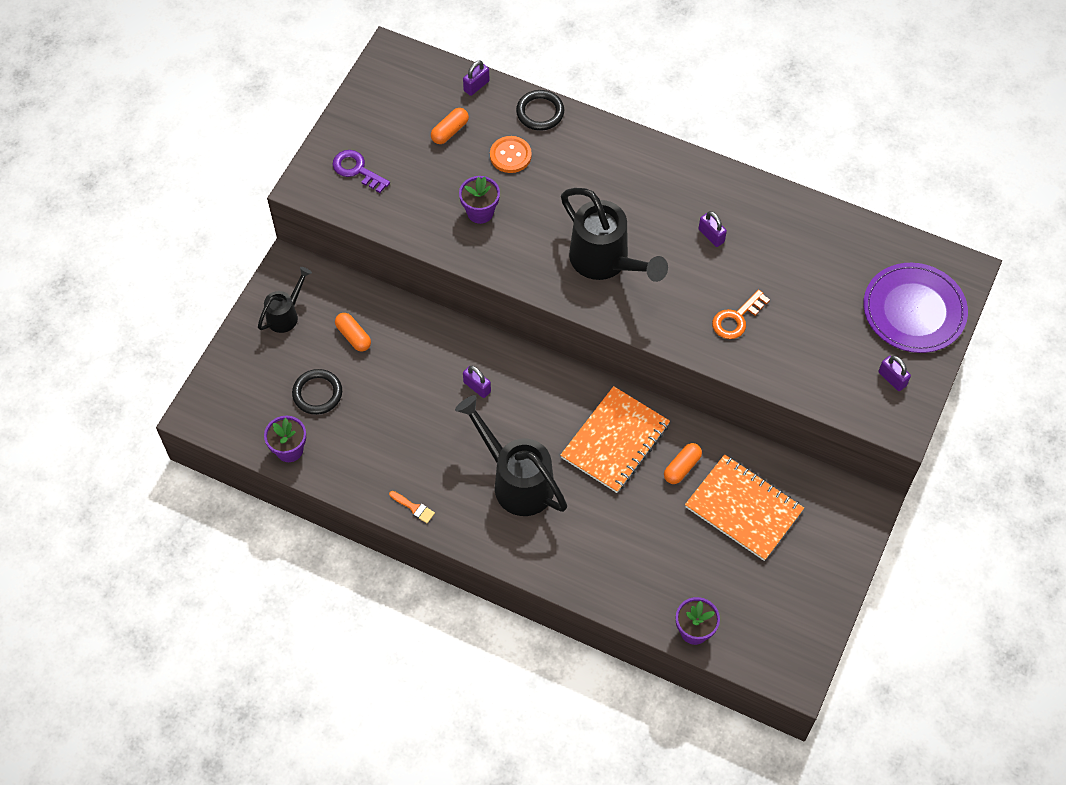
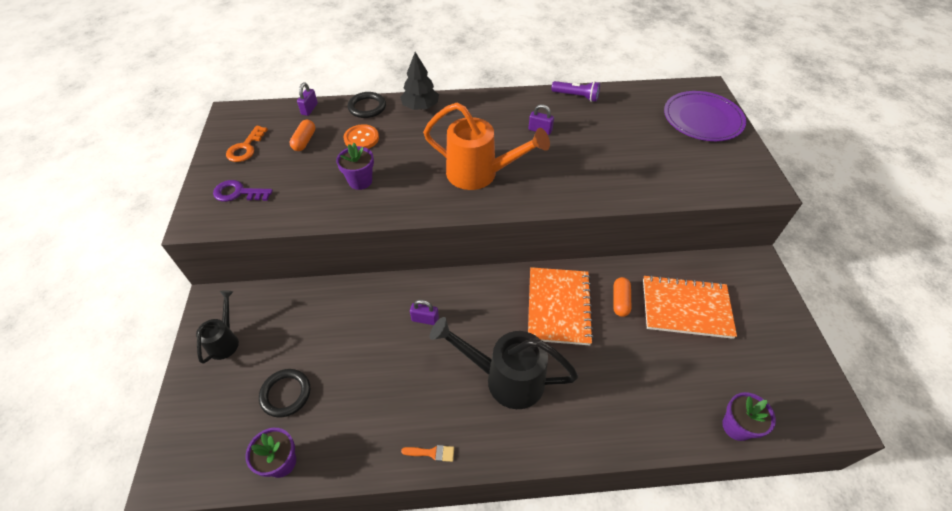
camera: 30 degrees left, 10 degrees down
orange capsule [335,313,371,351] -> none
black watering can [561,188,668,282] -> orange watering can [423,102,550,190]
orange key [712,290,770,339] -> orange key moved to [226,126,268,162]
purple padlock [879,356,911,391] -> none
none -> black tree [400,52,439,110]
none -> purple flashlight [551,81,600,102]

